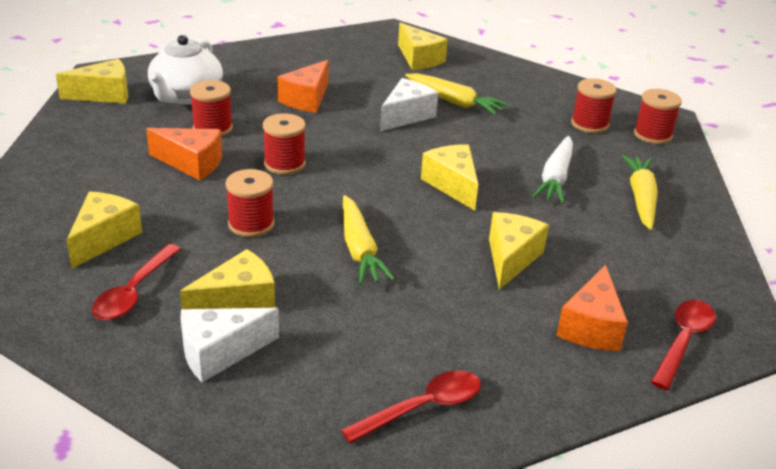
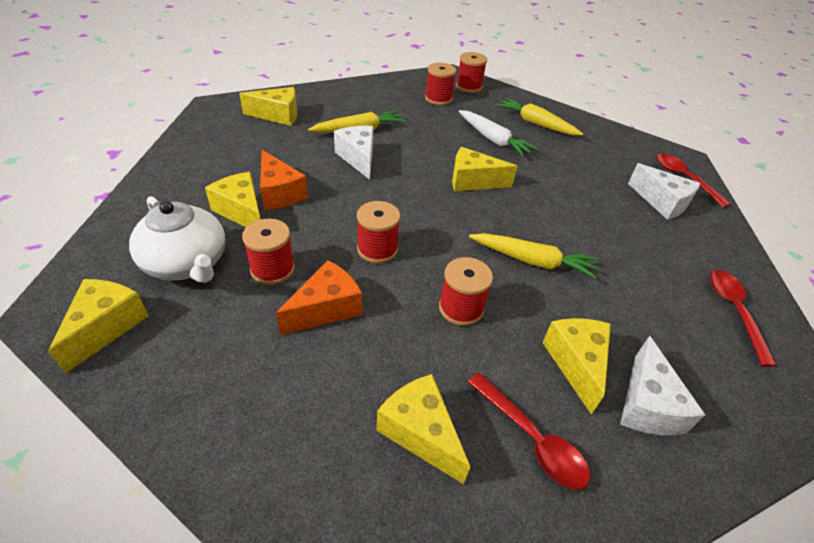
camera: 60 degrees left, 10 degrees up
yellow cheese [489,212,549,290] -> yellow cheese moved to [205,172,260,227]
orange cheese [556,265,628,351] -> white cheese [628,163,700,220]

